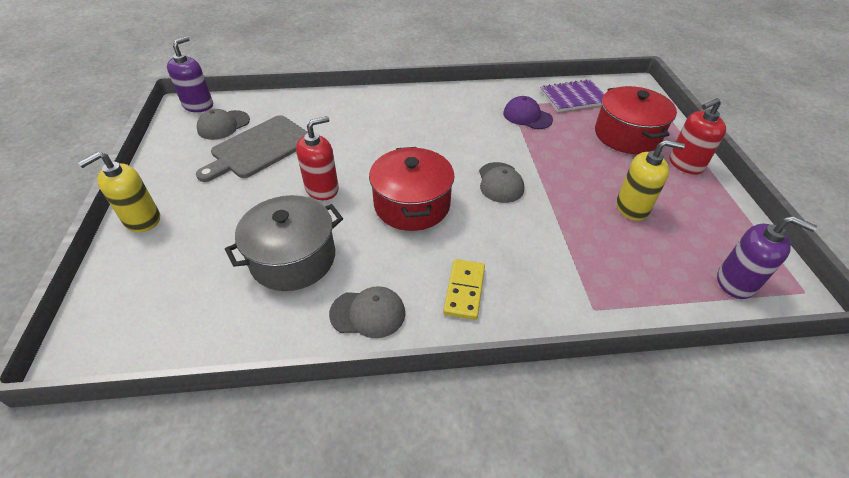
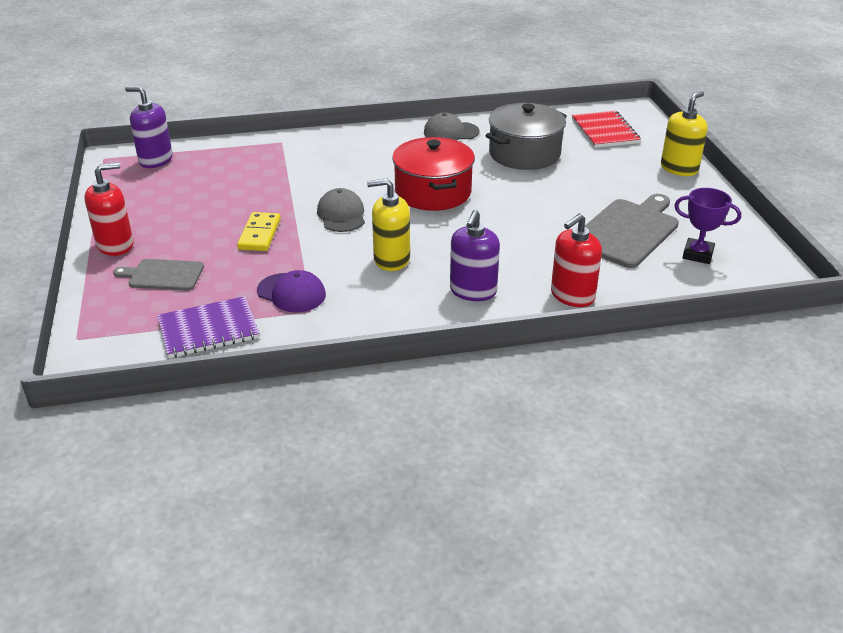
camera: 175 degrees right, 10 degrees down
purple soap dispenser [167,37,213,112] -> purple soap dispenser moved to [450,210,500,301]
grey cap [197,109,250,140] -> purple trophy [674,188,741,264]
red soap dispenser [296,116,339,200] -> red soap dispenser moved to [551,213,602,307]
yellow domino [443,259,485,320] -> yellow domino moved to [237,212,281,251]
red pot [595,86,677,154] -> grey cutting board [113,259,204,290]
yellow soap dispenser [616,140,685,221] -> yellow soap dispenser moved to [367,178,410,271]
none -> red notebook [572,111,641,148]

